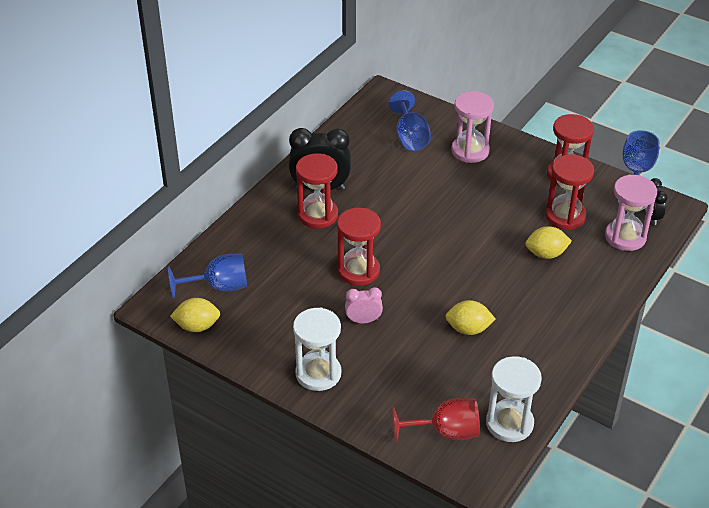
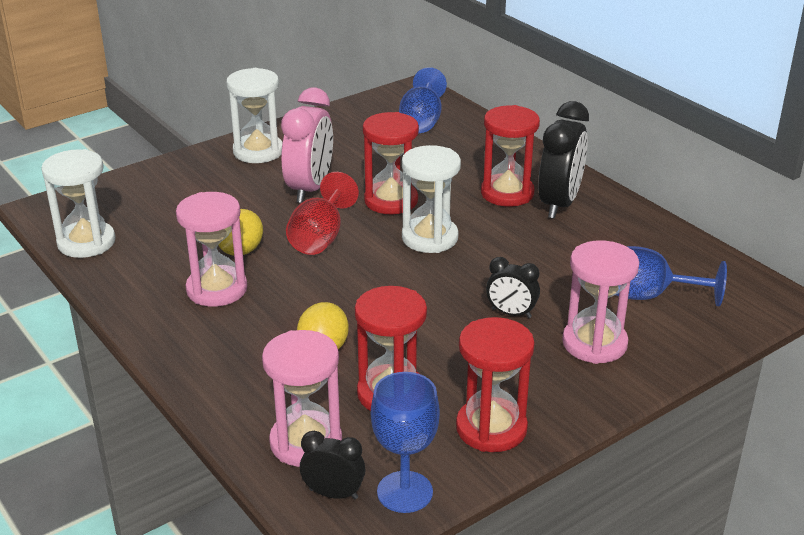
camera: 110 degrees right, 10 degrees down
yellow lemon [170,298,220,332] -> none
pink clock [345,287,383,323] -> pink clock [281,87,333,203], size x1.86
red goblet [392,398,480,443] -> red goblet moved to [286,172,359,255]
none -> pink hourglass [176,192,247,307]
none -> white hourglass [402,145,461,253]
none -> black clock [486,257,540,318]

